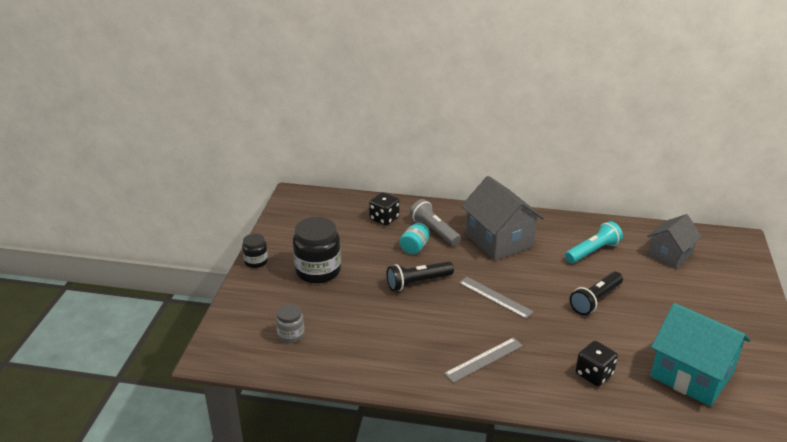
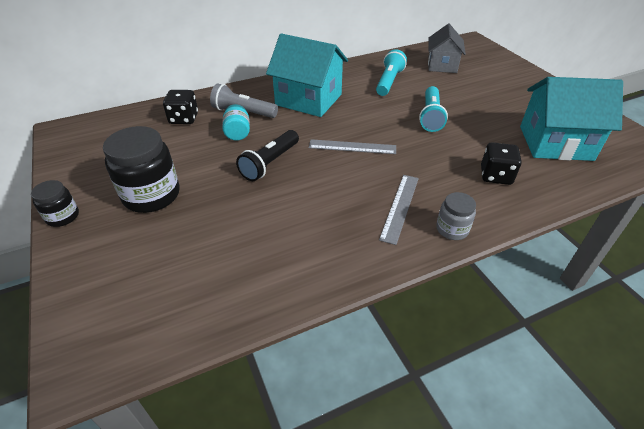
camera: 35 degrees left, 10 degrees up
grey jar [276,304,304,343] -> grey jar moved to [436,192,476,240]
grey house [461,176,544,261] -> turquoise house [266,33,348,117]
black flashlight [570,272,623,315] -> turquoise flashlight [419,86,448,132]

